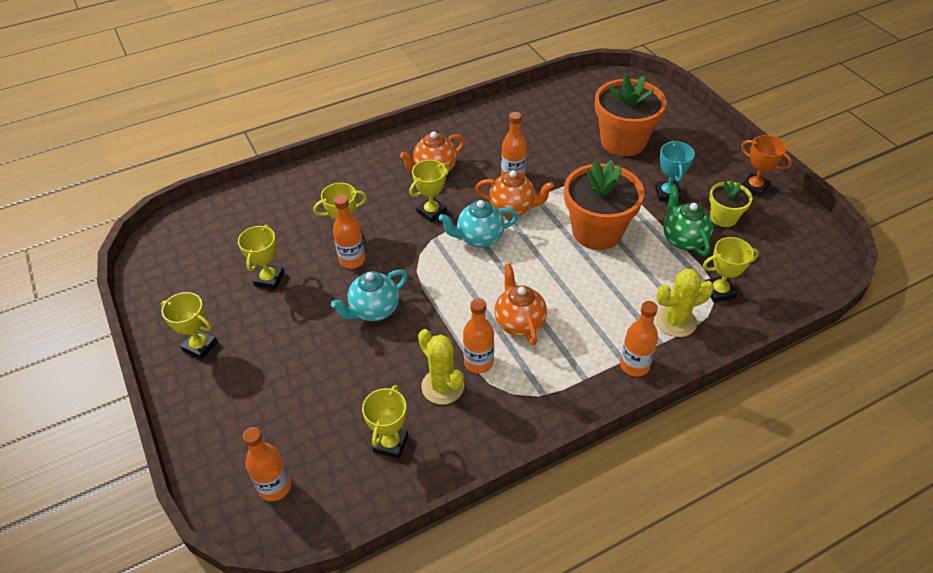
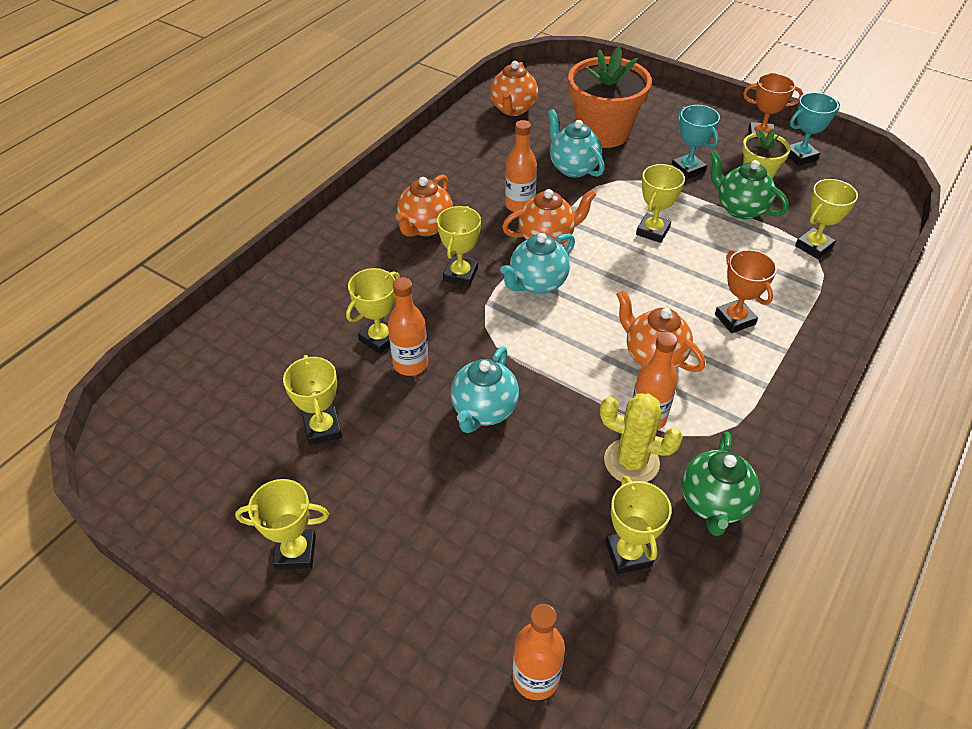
camera: 30 degrees left, 0 degrees up
orange flower pot [564,160,644,250] -> yellow trophy [636,164,685,243]
orange bottle [620,301,658,377] -> none
yellow cactus [656,269,714,337] -> none
none -> orange teapot [490,61,538,116]
none -> turquoise teapot [548,109,605,177]
none -> green teapot [682,432,760,536]
none -> orange trophy [715,249,777,333]
none -> turquoise trophy [788,92,840,166]

